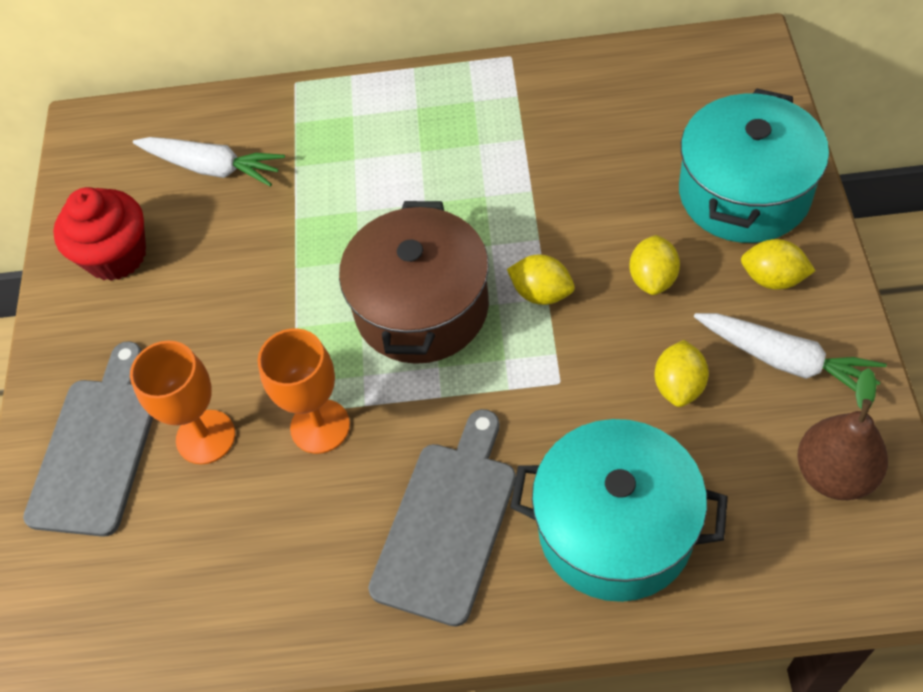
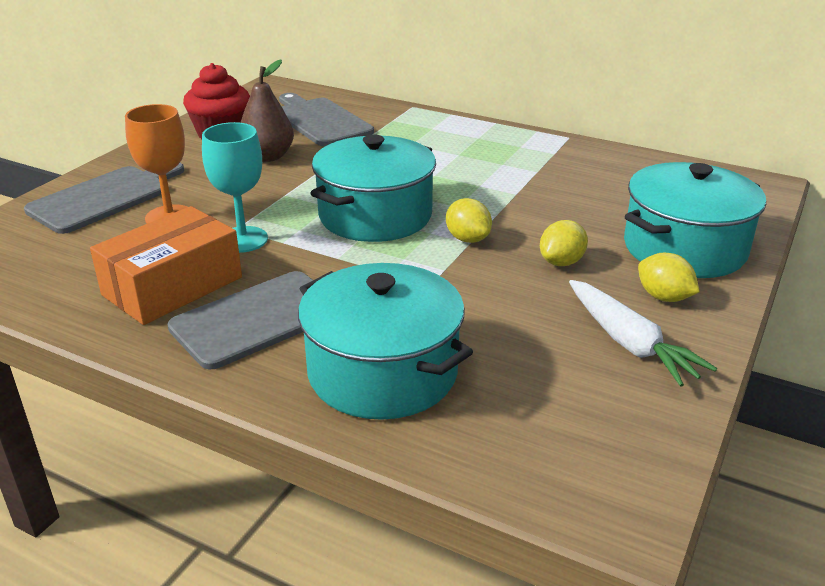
camera: 25 degrees right, 25 degrees down
white carrot [133,137,285,187] -> grey cutting board [279,93,374,146]
orange goblet [258,328,350,454] -> turquoise goblet [202,122,268,253]
brown pot [339,201,489,364] -> turquoise pot [310,135,436,242]
yellow lemon [655,340,709,407] -> none
brown pear [797,368,888,500] -> brown pear moved to [240,60,294,162]
none -> orange box [90,206,242,325]

